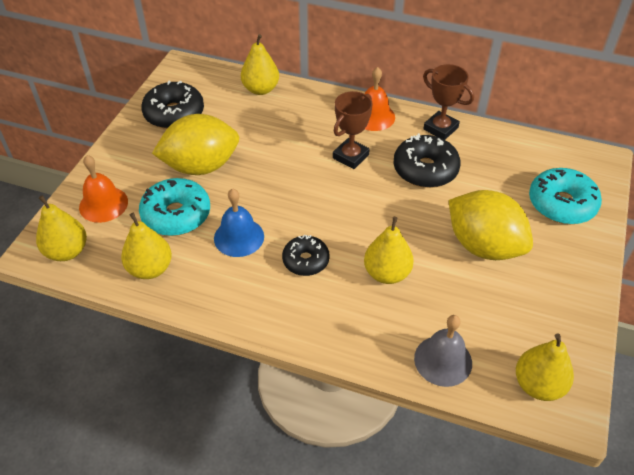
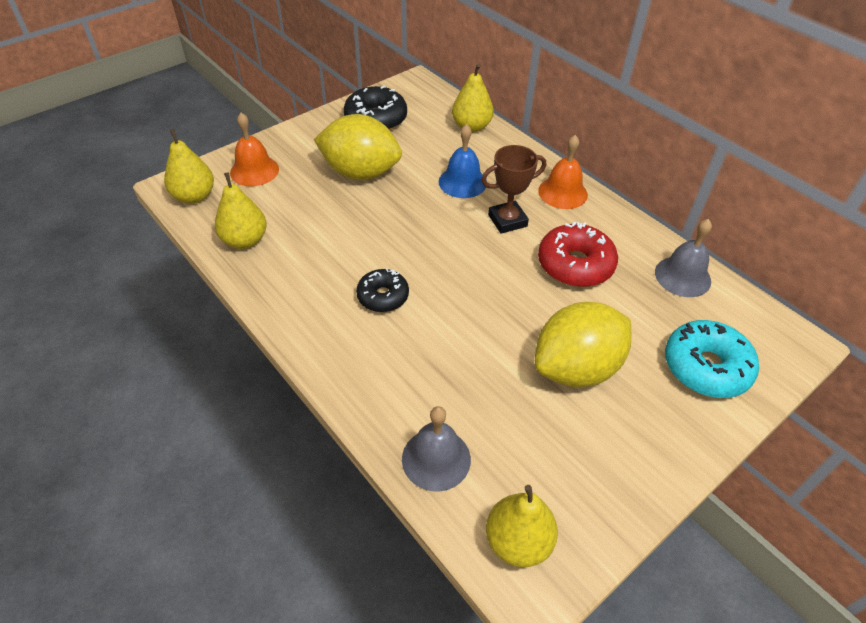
camera: 30 degrees right, 0 degrees up
turquoise donut [139,178,210,236] -> none
blue bell [214,188,264,257] -> blue bell moved to [439,124,487,198]
yellow pear [364,217,414,284] -> none
black donut [393,133,461,188] -> red donut [538,222,618,287]
brown trophy [423,64,474,140] -> none
yellow lemon [449,190,533,260] -> yellow lemon turned 75 degrees clockwise [535,302,632,387]
none -> grey bell [655,219,712,297]

